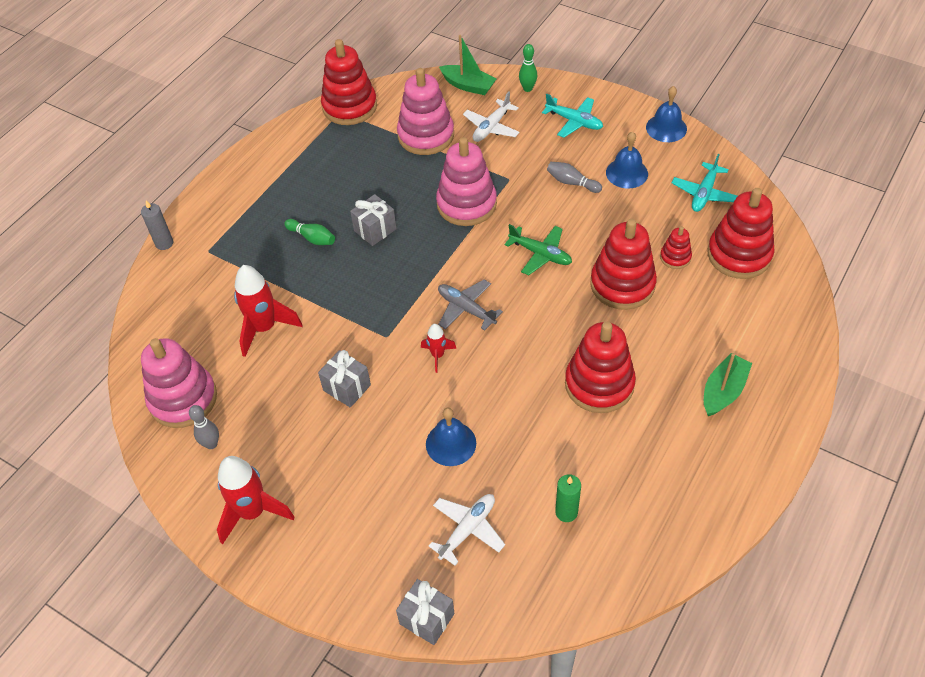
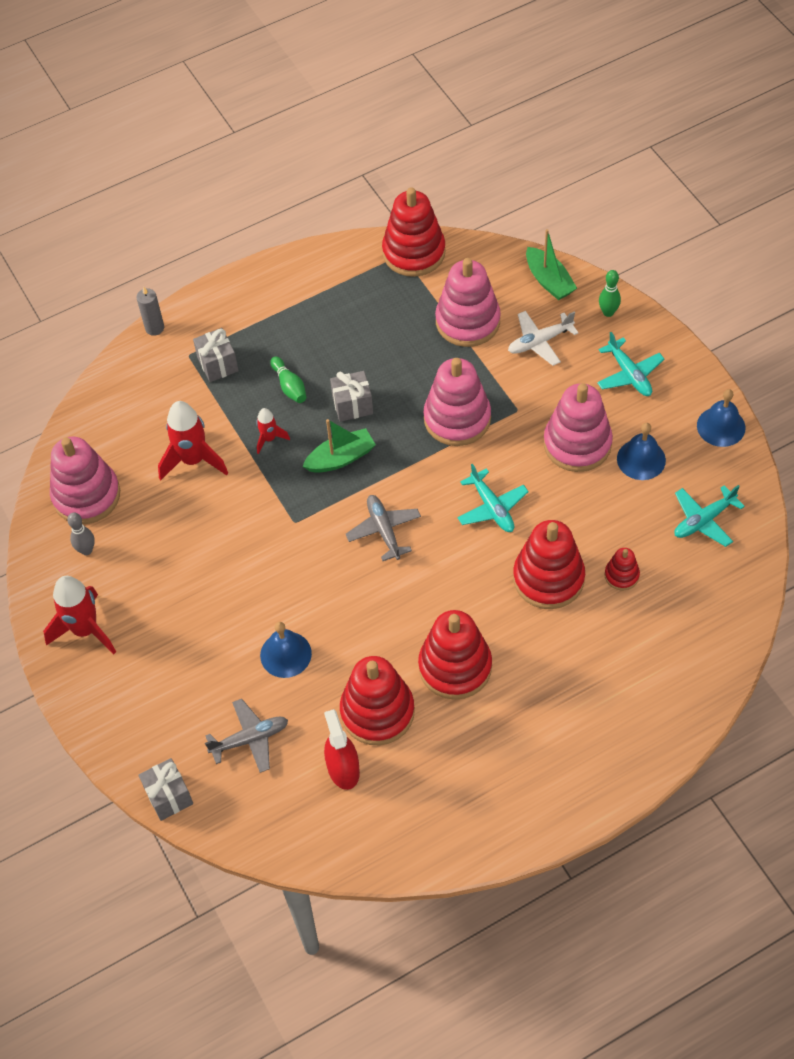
camera: 30 degrees right, 5 degrees up
grey gift [318,350,371,408] -> grey gift moved to [193,328,239,382]
red rocket [421,324,457,373] -> red rocket moved to [256,408,290,454]
white plane [429,494,505,566] -> grey plane [205,699,288,773]
green plane [504,224,572,276] -> turquoise plane [457,464,529,532]
grey bowling pin [547,162,602,193] -> pink stacking toy [543,383,613,472]
green candle [555,474,581,522] -> red spray bottle [324,709,360,790]
green boat [704,353,752,416] -> green boat moved to [302,419,376,473]
red stacking toy [707,188,774,279] -> red stacking toy moved to [340,656,415,745]

